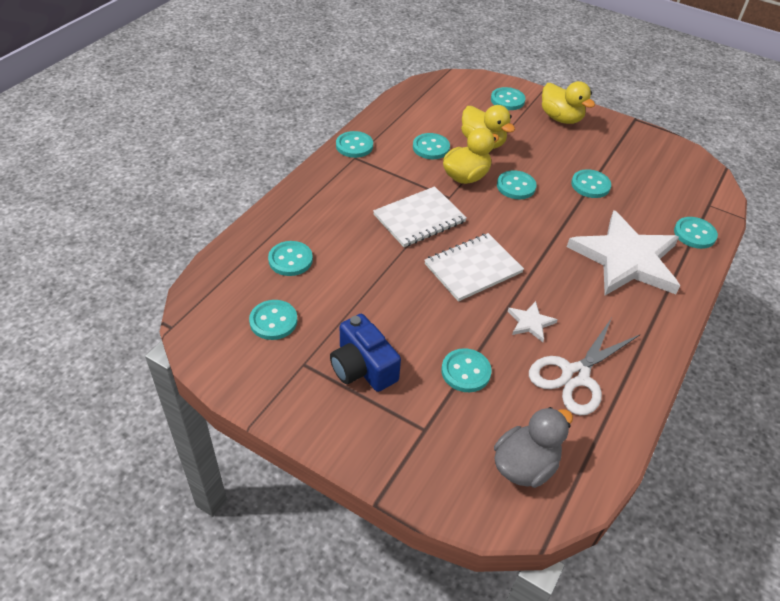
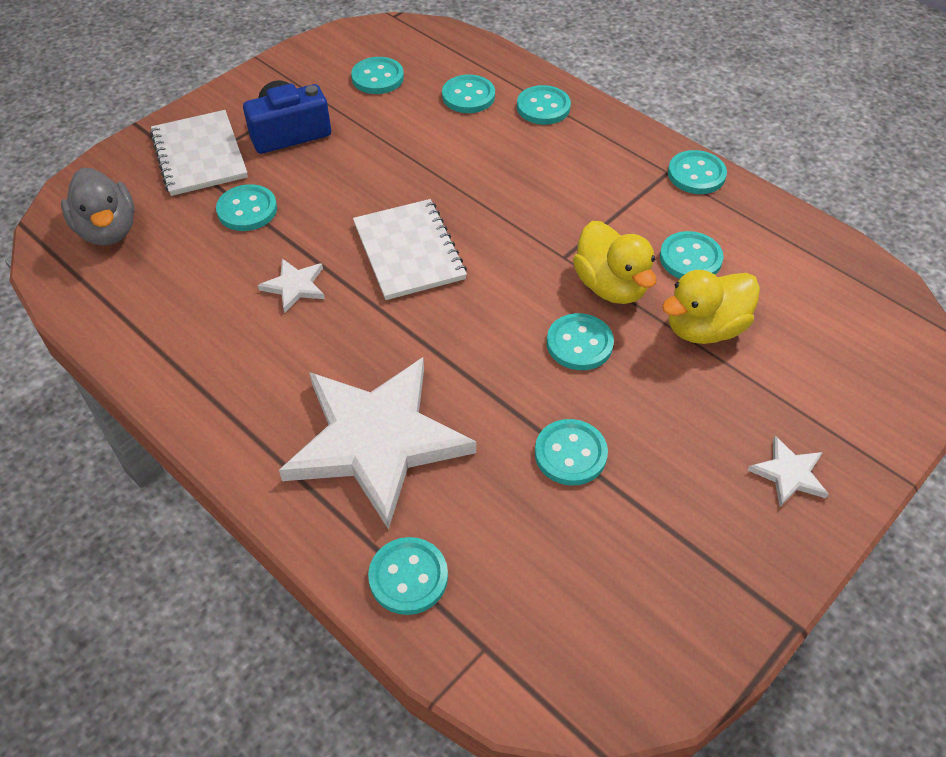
camera: 105 degrees right, 5 degrees up
white notebook [373,186,467,247] -> white notebook moved to [150,110,248,196]
turquoise button [491,87,526,110] -> turquoise button moved to [517,85,571,125]
white scissors [529,318,640,416] -> none
yellow duck [542,81,595,124] -> white star [748,436,829,507]

